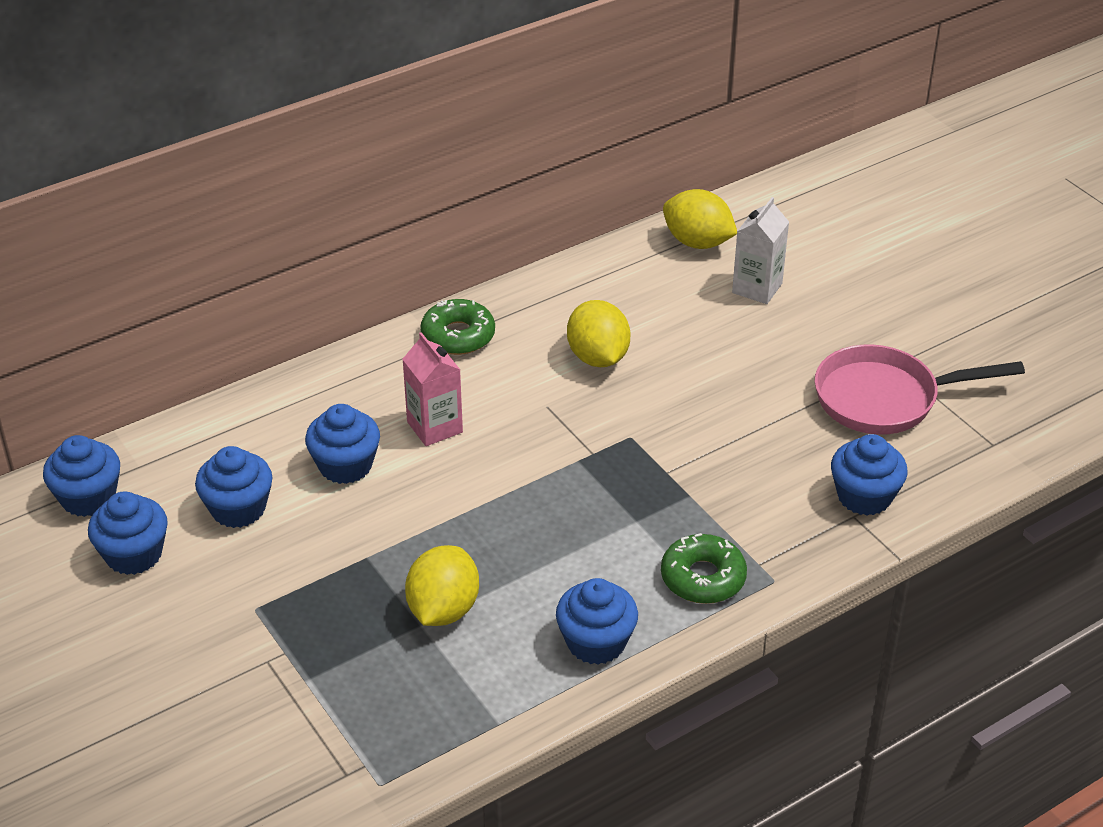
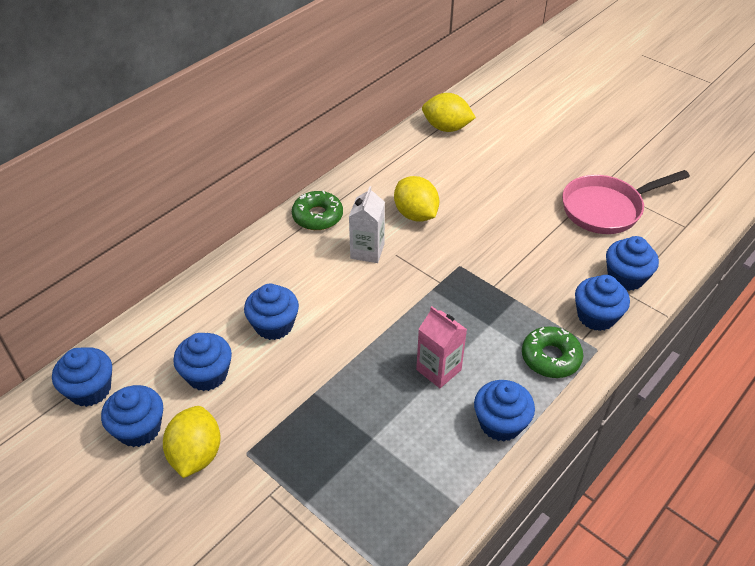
camera: 15 degrees left, 5 degrees up
pink carton [402,332,463,446] -> pink carton moved to [416,306,467,388]
yellow lemon [405,545,479,626] -> yellow lemon moved to [163,406,221,478]
white carton [732,197,789,304] -> white carton moved to [349,186,385,263]
none -> blue cupcake [575,275,630,331]

